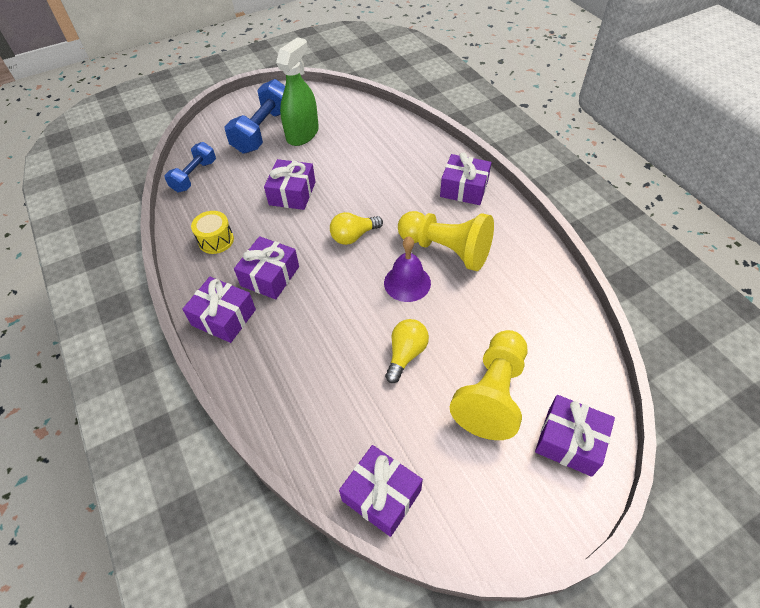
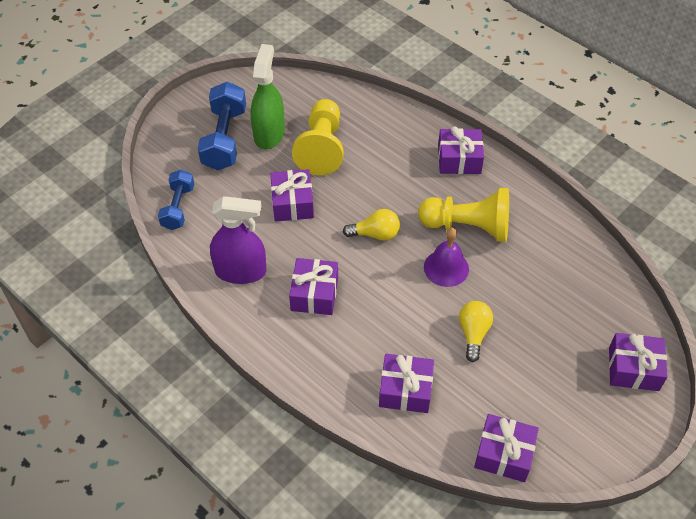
camera: 20 degrees left, 0 degrees up
purple gift [182,277,256,343] -> purple gift moved to [379,354,434,413]
yellow drum [191,211,234,254] -> purple spray bottle [210,196,267,284]
yellow light bulb [330,212,383,245] -> yellow light bulb turned 135 degrees counterclockwise [343,209,400,241]
yellow pawn [450,330,527,440] -> yellow pawn moved to [292,99,344,175]

